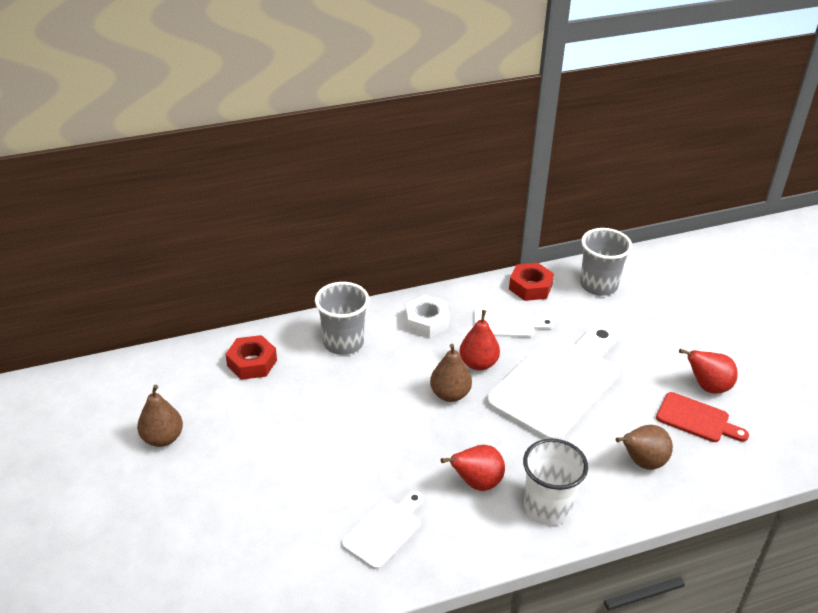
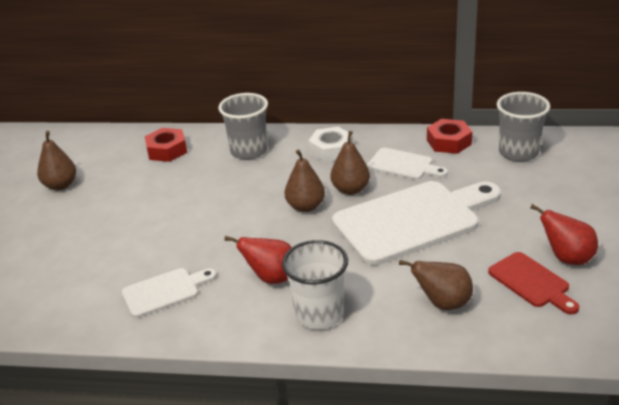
camera: 30 degrees right, 5 degrees down
red pear [459,310,500,371] -> brown pear [330,131,370,195]

